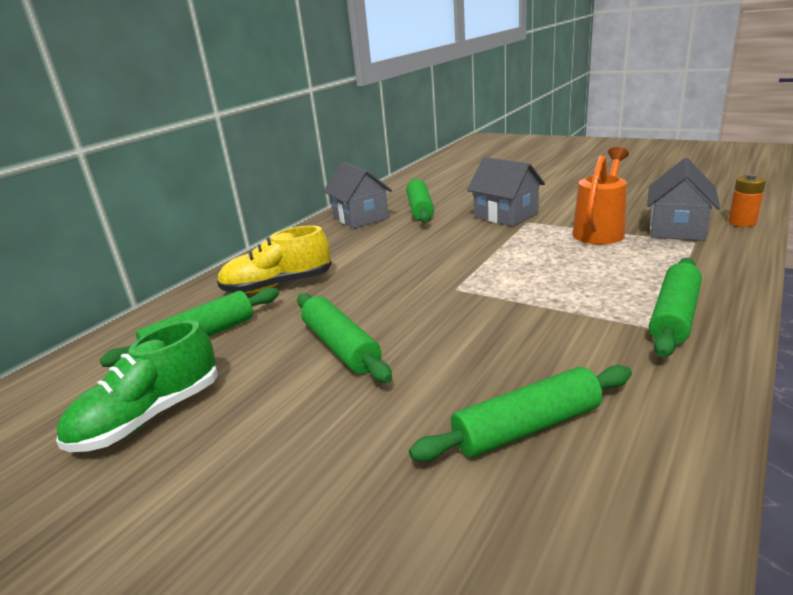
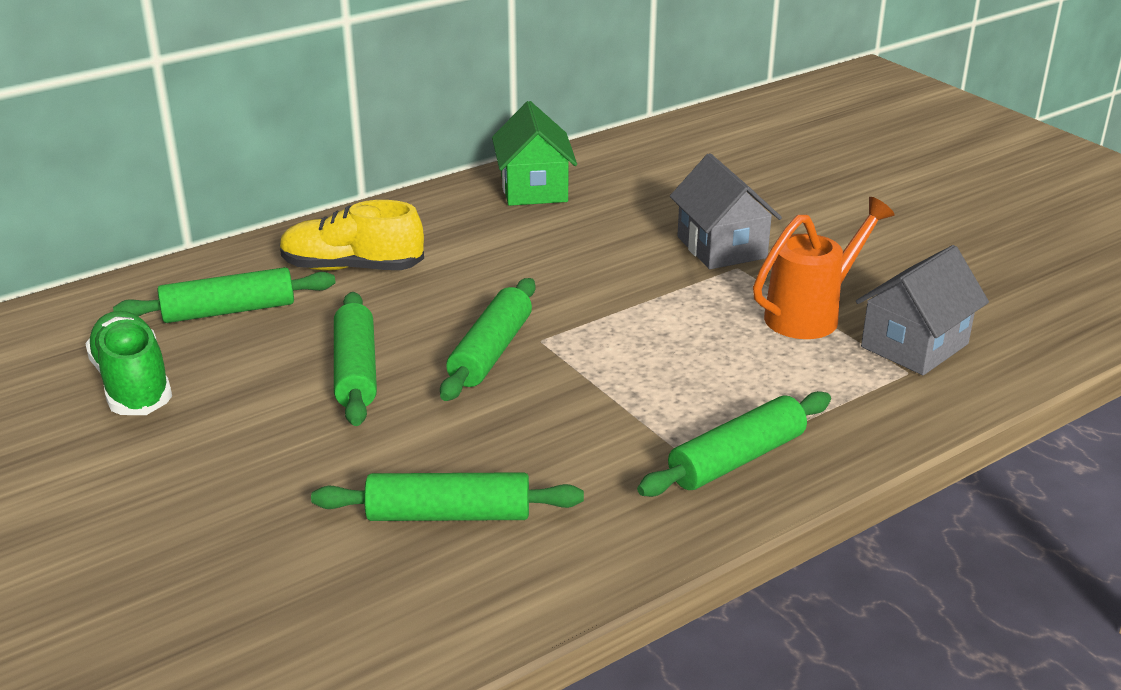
camera: 20 degrees right, 5 degrees up
green shoe [56,320,218,452] -> green shoe turned 90 degrees clockwise [85,311,172,415]
grey house [323,161,392,229] -> green house [492,101,577,206]
green rolling pin [406,179,434,223] -> green rolling pin moved to [440,278,535,401]
orange battery [728,174,766,227] -> none

